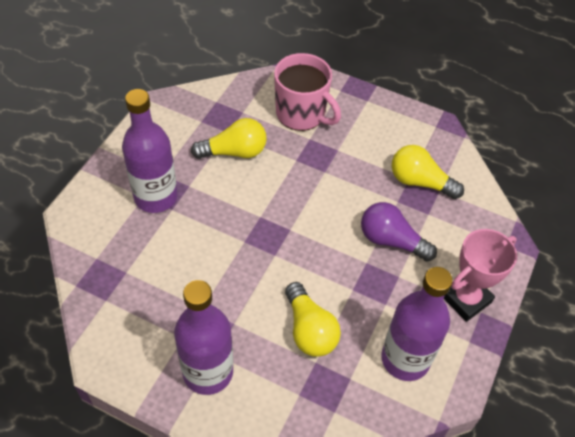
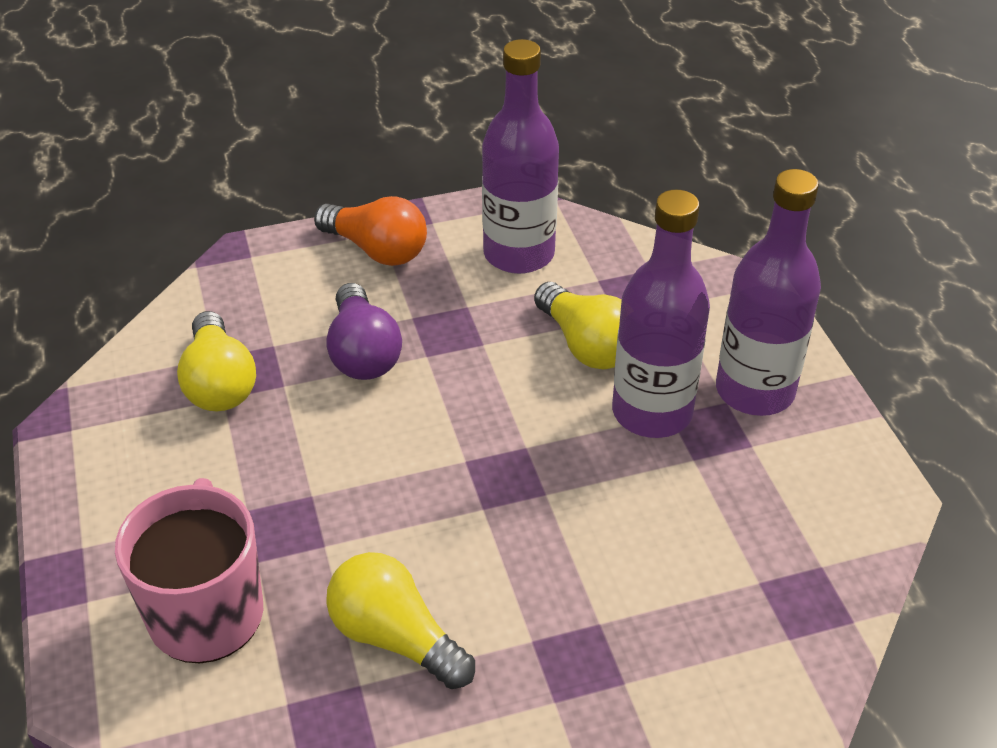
camera: 130 degrees left, 10 degrees down
purple bottle [122,89,178,213] -> purple bottle moved to [612,189,710,438]
yellow light bulb [285,282,341,357] -> yellow light bulb turned 120 degrees clockwise [534,282,622,369]
pink trophy [444,229,517,322] -> orange light bulb [314,196,427,266]

